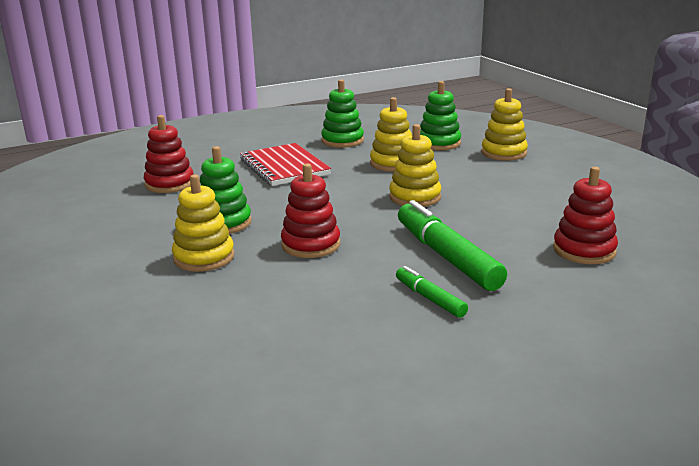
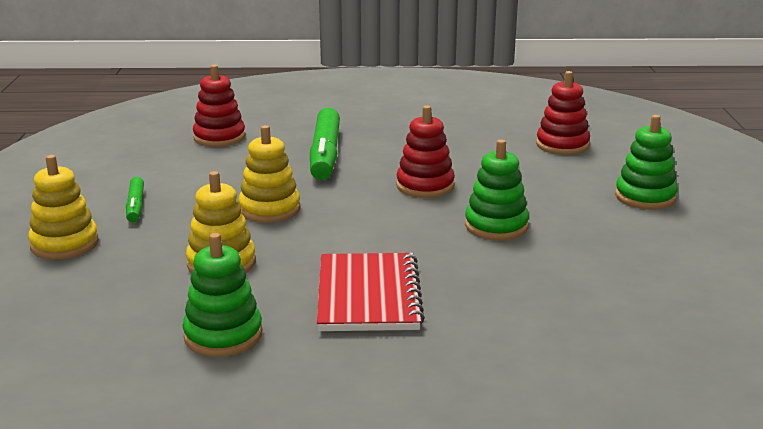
camera: 155 degrees left, 0 degrees up
red stacking toy [144,115,193,193] -> red stacking toy moved to [536,71,590,155]
yellow stacking toy [172,174,235,272] -> none
green marker [396,266,468,318] -> green marker moved to [126,177,144,222]
green stacking toy [420,81,461,150] -> green stacking toy moved to [615,115,678,209]

